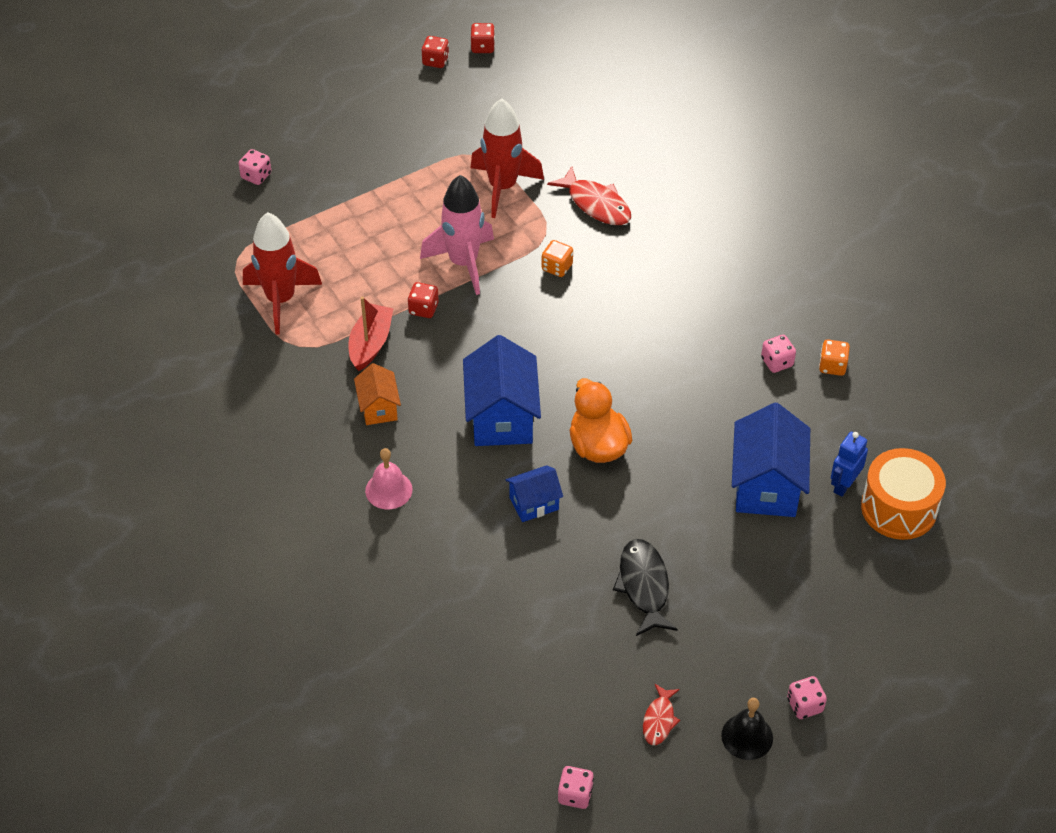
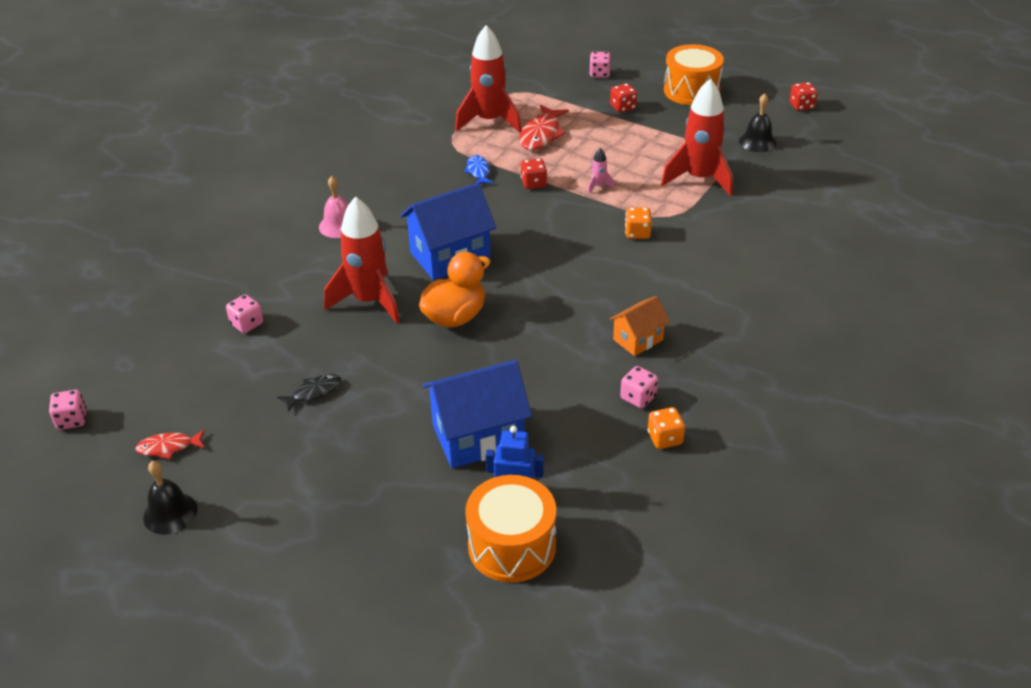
camera: 65 degrees right, 10 degrees down
red boat [348,296,393,371] -> blue fish [464,155,494,184]
orange house [354,363,401,425] -> orange house moved to [610,296,670,356]
pink rocket [420,175,494,295] -> pink rocket [588,148,615,194], size x0.40
red dice [470,23,495,53] -> red dice moved to [610,83,637,113]
blue house [505,465,563,522] -> red rocket [324,196,400,324]
red fish [547,166,631,225] -> red fish moved to [519,105,569,150]
black fish [613,539,678,636] -> black fish [277,374,341,412], size x0.59
pink dice [787,676,827,719] -> pink dice moved to [226,294,263,333]
none -> orange drum [664,44,724,105]
none -> black bell [739,94,777,152]

